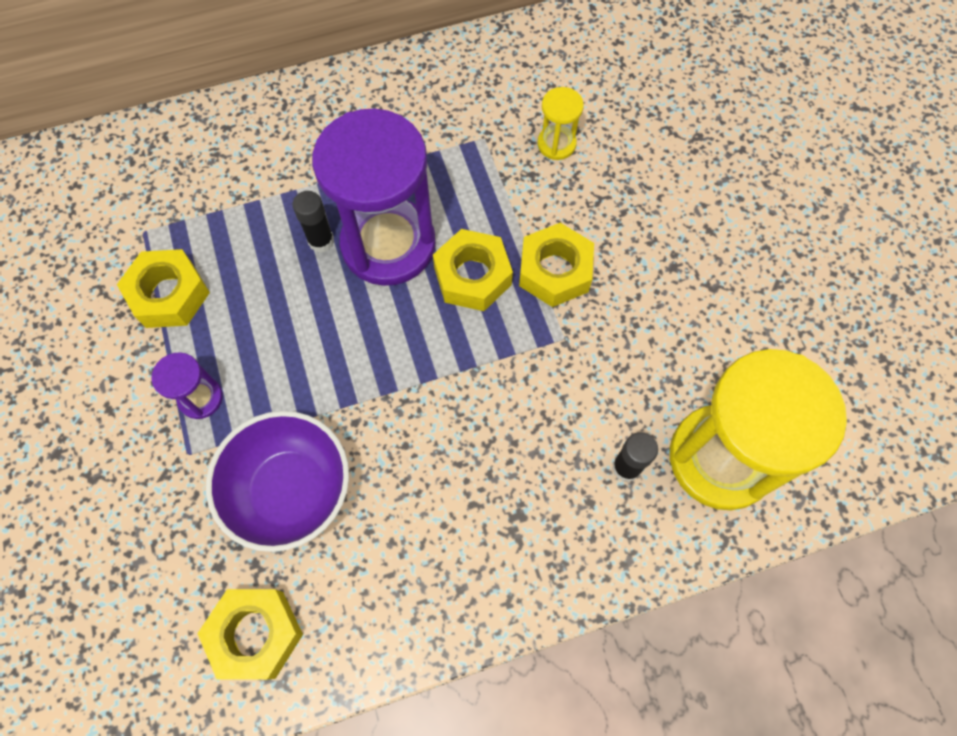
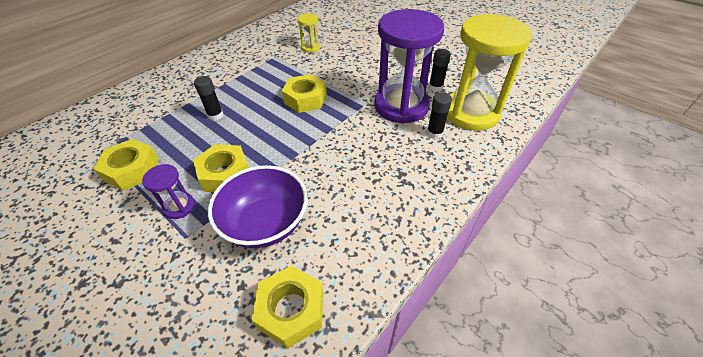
camera: 30 degrees left, 20 degrees down
purple hourglass [312,109,436,286] -> purple hourglass moved to [375,9,444,124]
yellow nut [519,223,594,307] -> yellow nut moved to [193,144,249,192]
none -> black glue stick [429,49,451,92]

